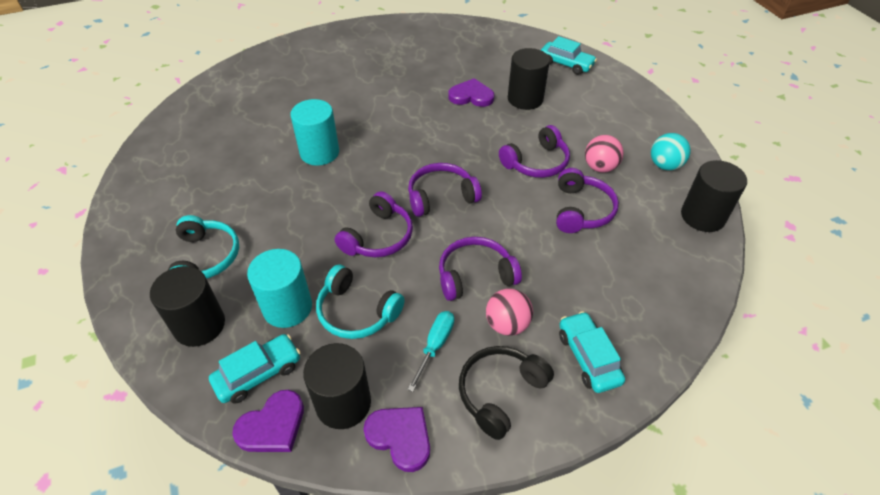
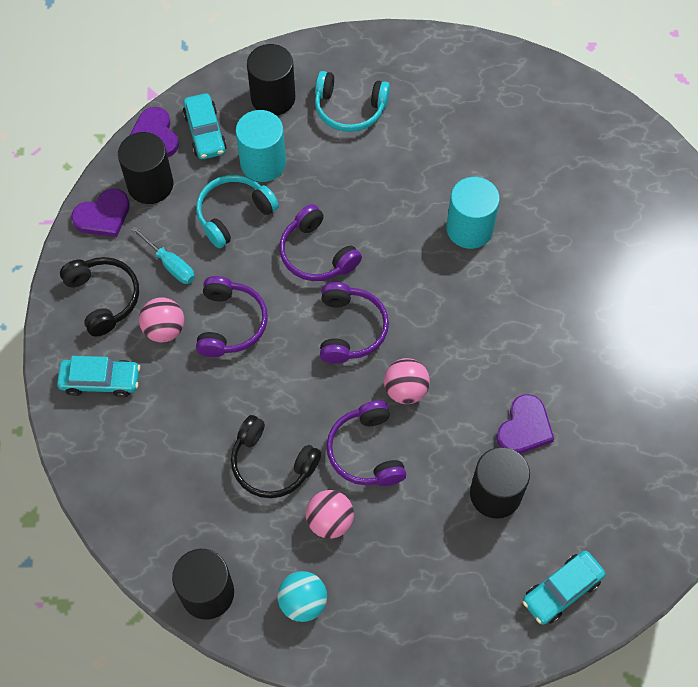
camera: 110 degrees right, 15 degrees up
purple headphones [556,168,619,233] -> black headphones [231,415,321,498]
none -> pink ball [384,358,430,404]

